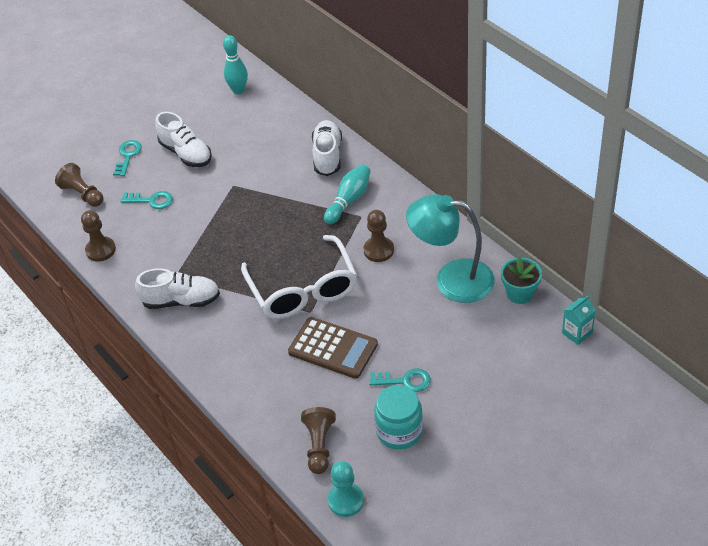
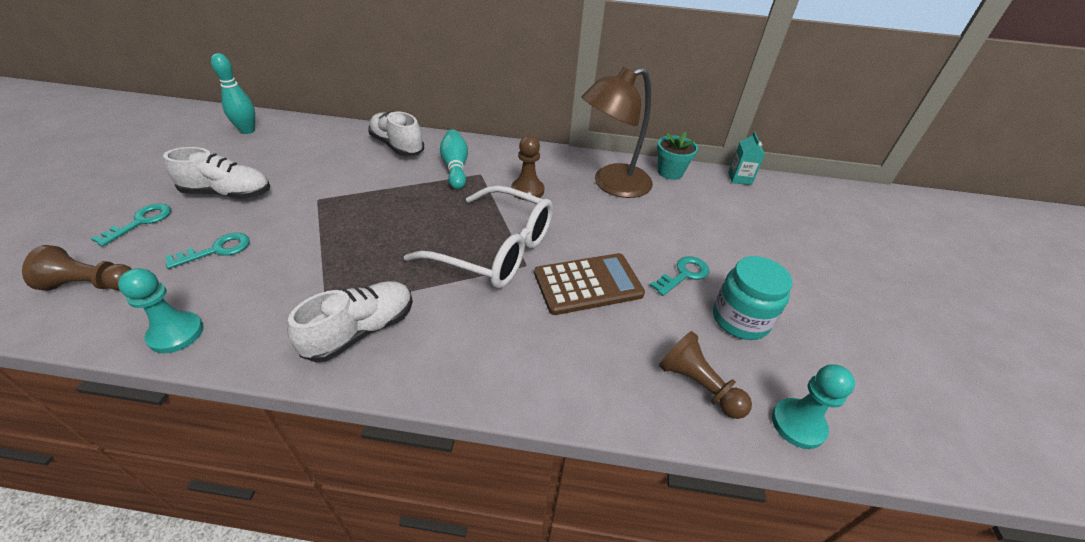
camera: 50 degrees left, 5 degrees down
brown pawn [81,210,116,262] -> turquoise pawn [118,268,204,353]
turquoise key [113,140,142,176] -> turquoise key turned 60 degrees clockwise [91,203,171,247]
turquoise lamp [406,194,495,303] -> brown lamp [582,67,653,198]

